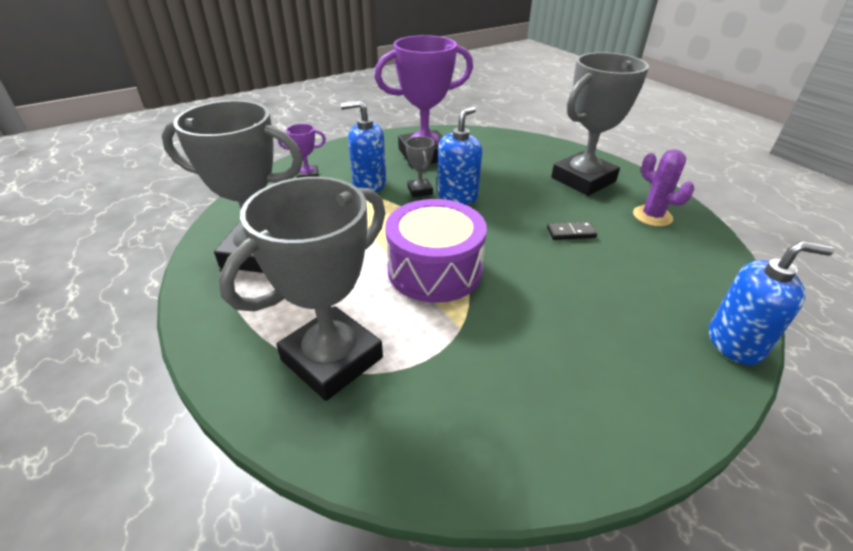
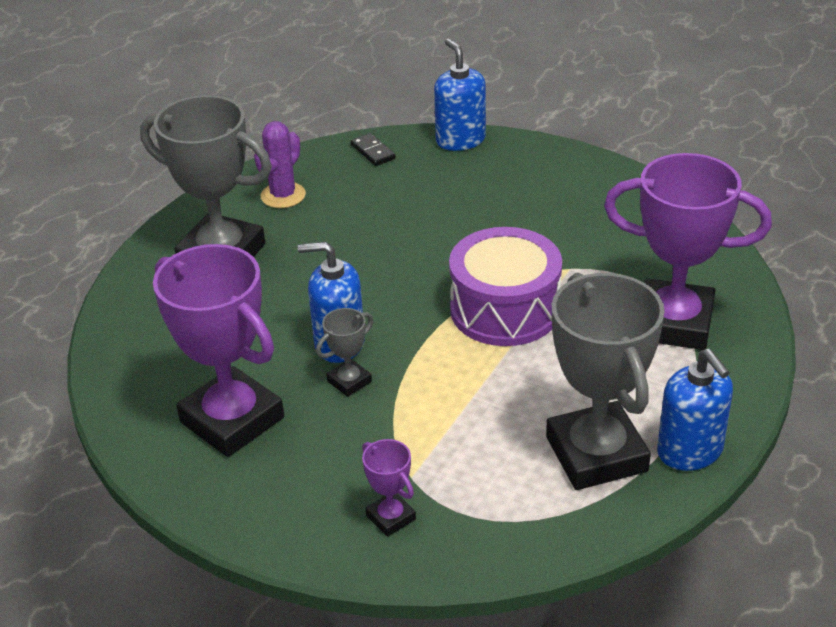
camera: 115 degrees left, 0 degrees up
grey trophy [219,176,386,401] -> purple trophy [604,153,772,350]
blue soap dispenser [341,101,386,192] -> blue soap dispenser moved to [657,349,733,471]
black domino [547,222,597,240] -> black domino moved to [351,133,396,166]

